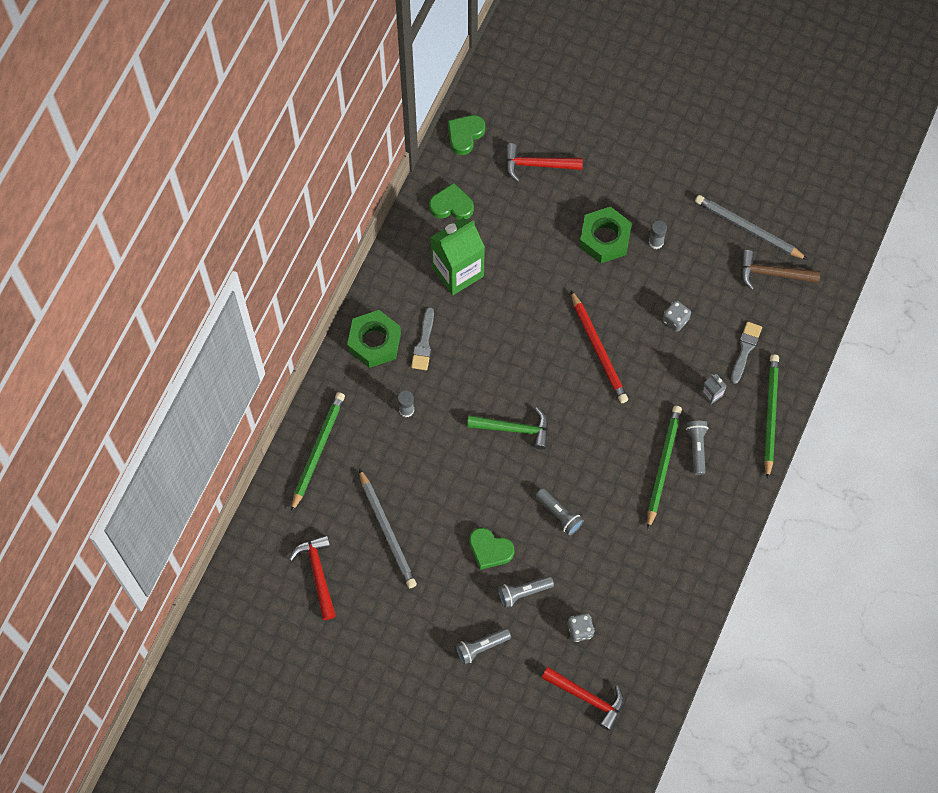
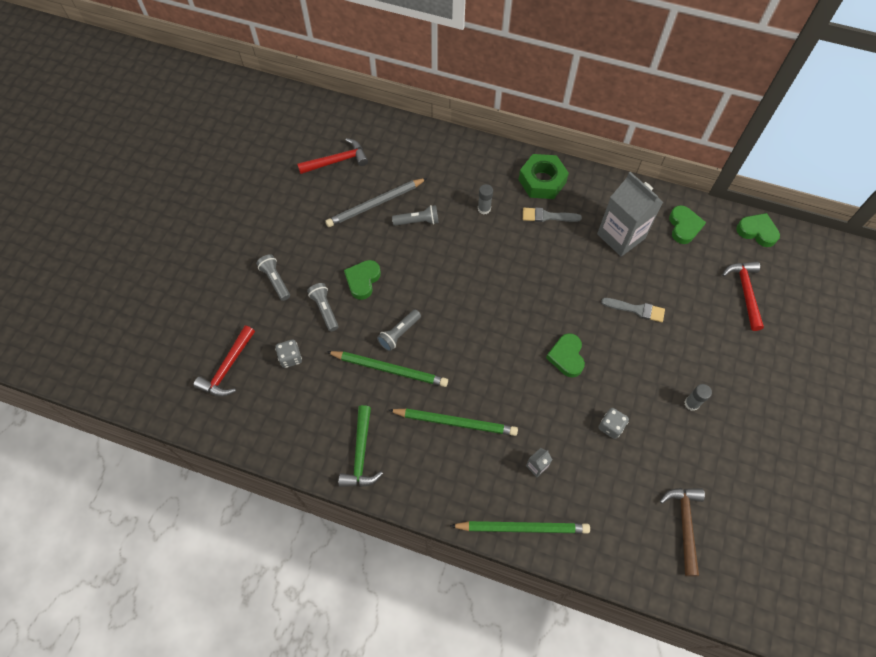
camera: 85 degrees right, 5 degrees down
green pencil [291,392,345,512] -> green pencil moved to [326,351,448,387]
green carton [430,218,485,295] -> grey carton [597,172,663,257]
green hammer [467,407,548,449] -> green hammer moved to [338,405,383,487]
red pencil [571,291,628,403] -> green heart [546,333,585,378]
green nut [579,207,632,263] -> none
grey flashlight [686,421,708,475] -> grey flashlight moved to [392,205,439,226]
grey pencil [695,195,808,260] -> none
grey brush [731,322,762,384] -> grey brush moved to [601,298,665,322]

